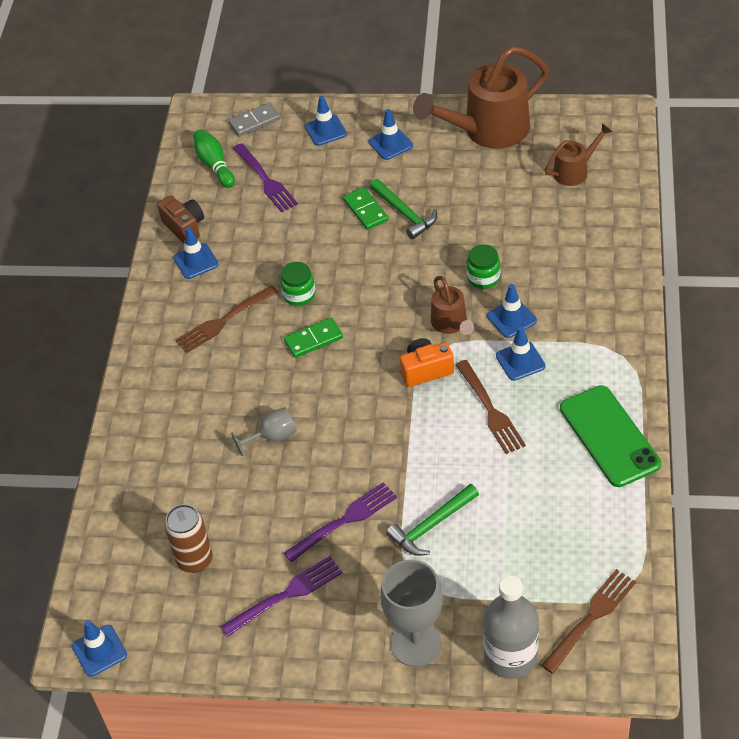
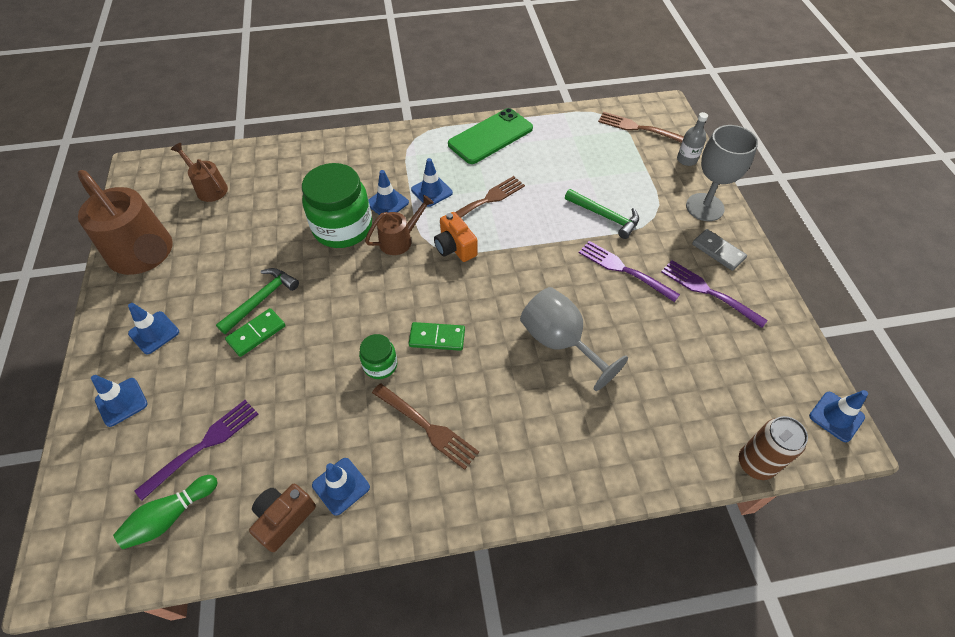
camera: 110 degrees left, 5 degrees up
brown can [165,504,213,573] -> brown can moved to [739,416,808,480]
grey domino [228,102,281,136] -> grey domino moved to [692,229,747,271]
grey goblet [231,407,296,457] -> grey goblet [520,287,628,391], size x1.78
green domino [284,317,343,358] -> green domino turned 45 degrees counterclockwise [409,322,465,351]
green jar [466,244,501,289] -> green jar [302,163,372,248], size x2.04
grey bottle [483,575,539,679] -> grey bottle [677,112,708,166], size x0.57

